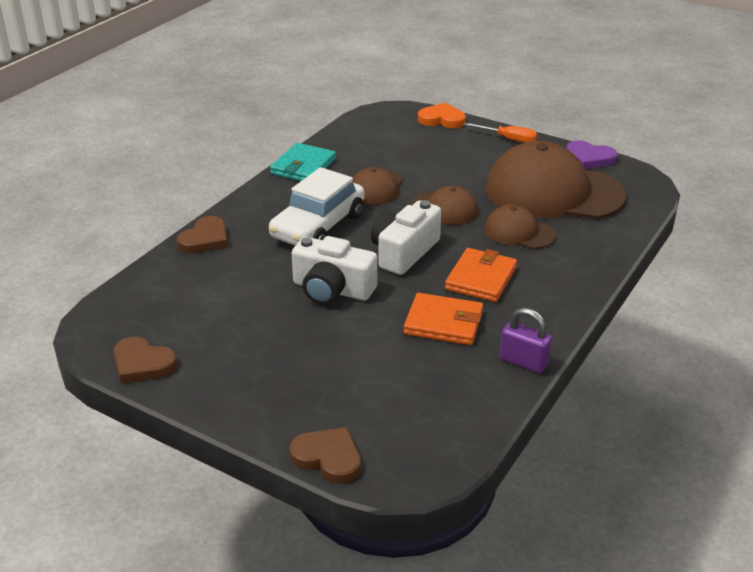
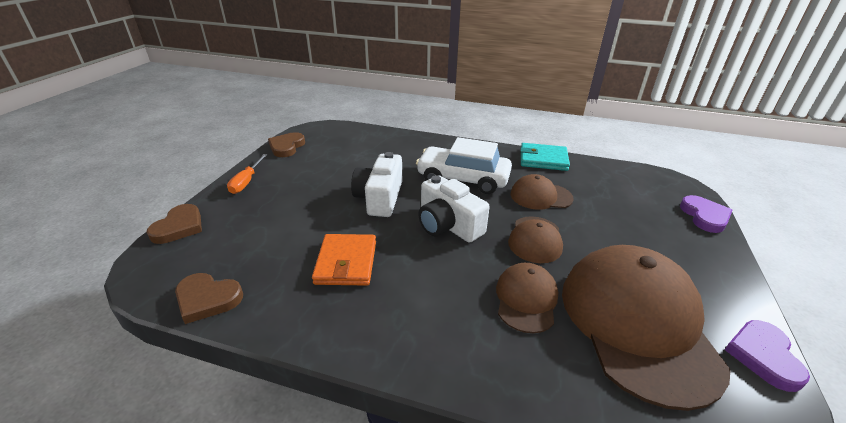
camera: 75 degrees right, 0 degrees up
brown heart [177,216,228,254] -> brown heart moved to [175,273,243,324]
white camera [371,200,441,275] -> white camera turned 150 degrees counterclockwise [418,175,490,243]
orange heart [418,103,466,128] -> purple heart [680,195,733,233]
orange wallet [445,248,517,302] -> none
orange screwdriver [464,123,537,143] -> orange screwdriver moved to [227,154,267,194]
purple padlock [500,308,552,373] -> none

